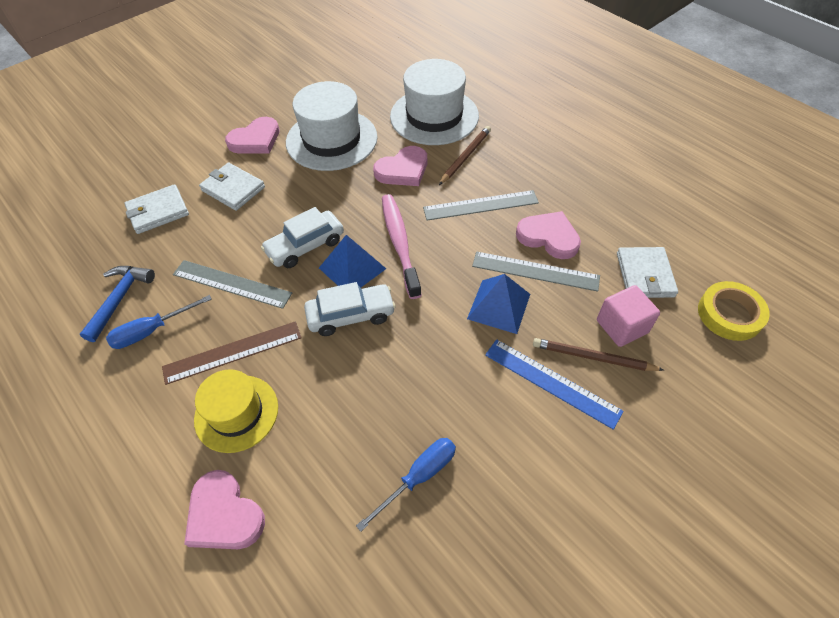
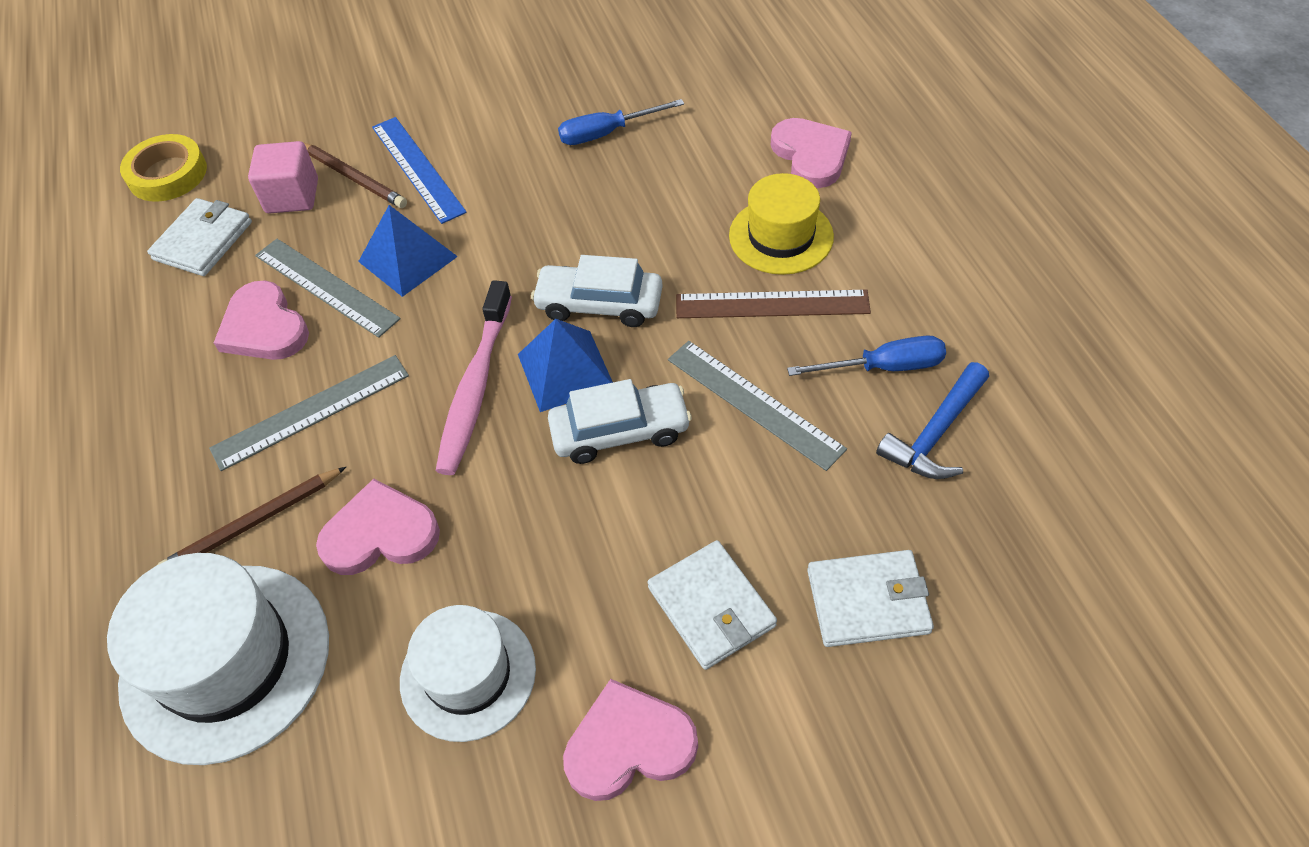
camera: 155 degrees left, 0 degrees up
white hat [286,81,378,171] -> white hat [400,605,536,742], size x0.64
grey ruler [423,190,539,221] -> grey ruler turned 45 degrees counterclockwise [209,355,409,471]

